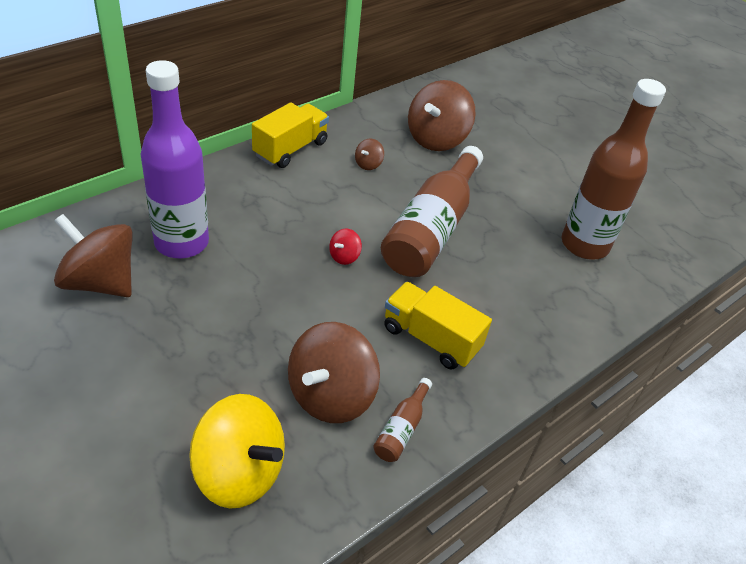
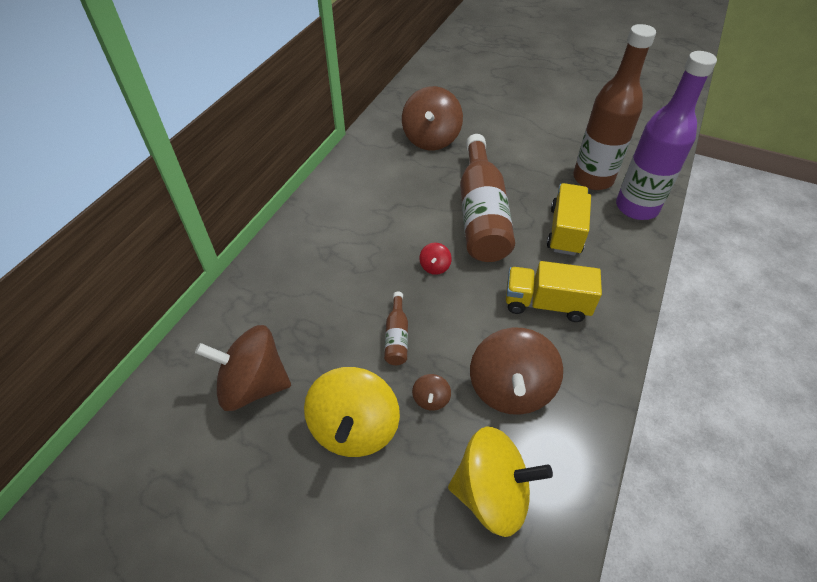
camera: 20 degrees left, 5 degrees up
purple bottle [141,60,209,258] -> purple bottle moved to [616,51,717,220]
yellow truck [252,103,329,168] -> yellow truck moved to [547,183,591,256]
brown spinning top [355,139,384,170] -> brown spinning top moved to [412,374,451,411]
brown bottle [373,378,432,462] -> brown bottle moved to [384,291,408,365]
none -> yellow spinning top [304,367,400,457]

